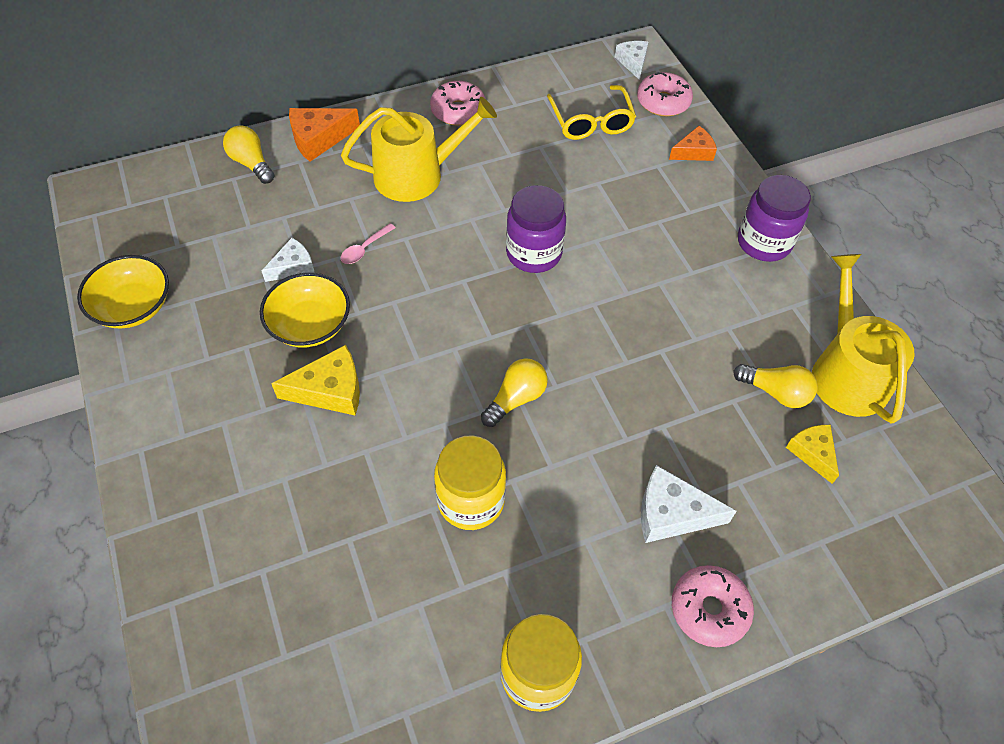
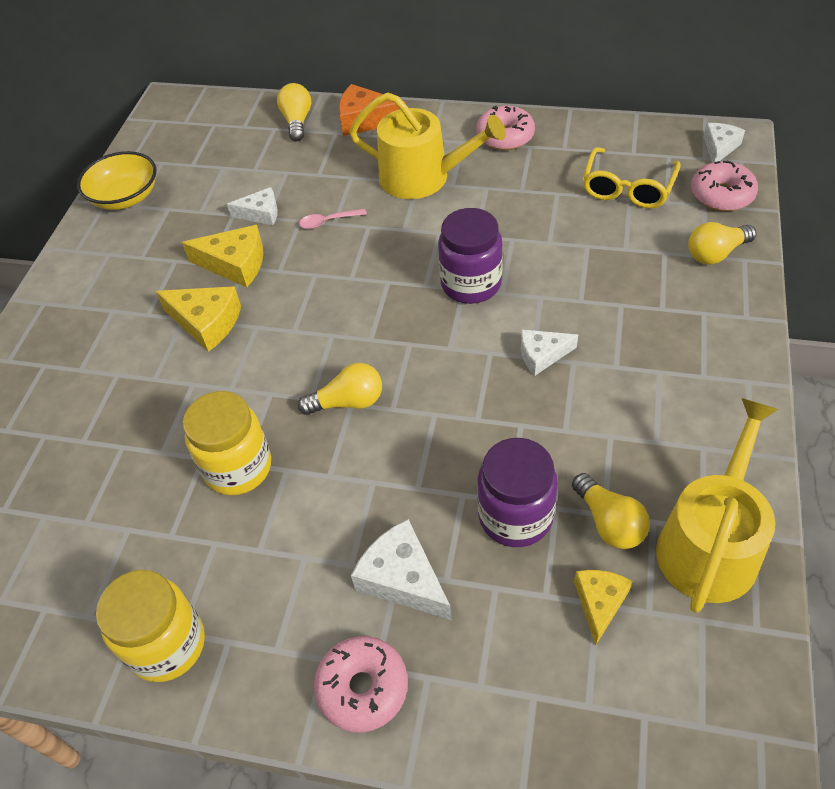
camera: 40 degrees right, 5 degrees down
yellow bowl [260,273,350,347] -> yellow cheese [182,225,263,287]
orange cheese [669,126,717,161] -> yellow light bulb [688,222,757,265]
purple jar [738,175,811,262] -> purple jar moved to [477,438,558,547]
none -> white cheese [521,329,578,376]

